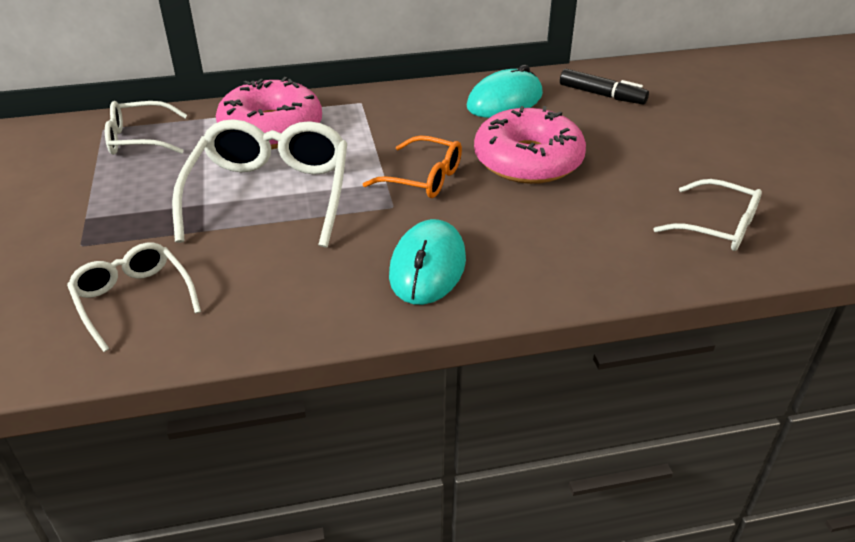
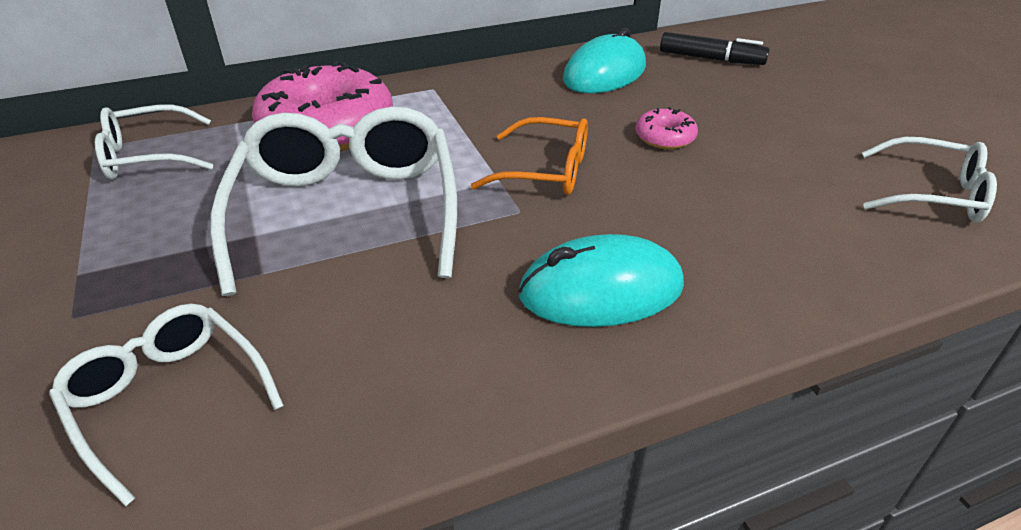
camera: 10 degrees left, 0 degrees up
turquoise mouse [389,219,466,305] -> turquoise mouse turned 75 degrees clockwise [518,234,684,327]
pink donut [474,106,586,184] -> pink donut [635,107,698,149], size x0.44

